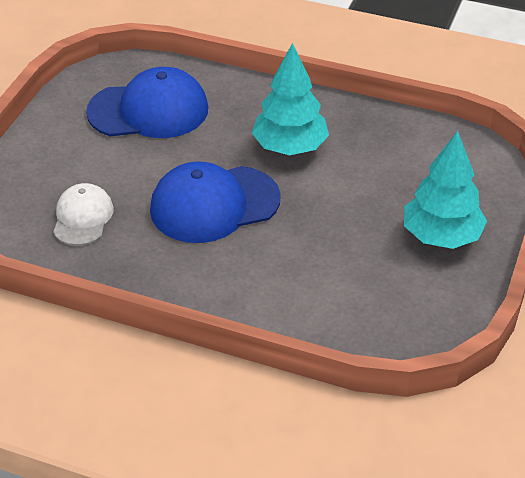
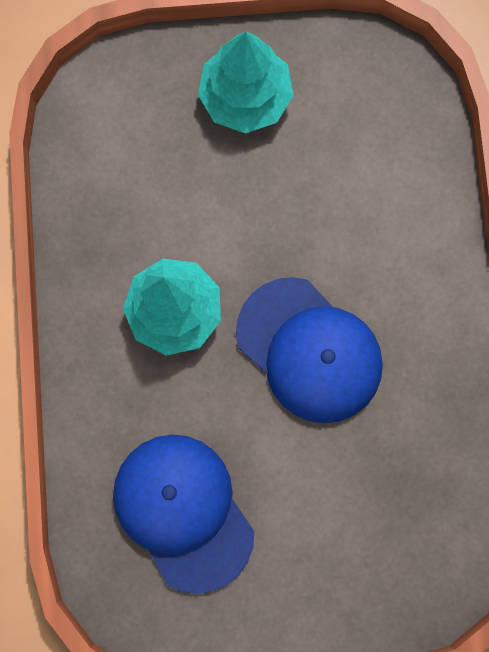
camera: 115 degrees left, 35 degrees up
white cap [53,183,114,246] -> none

